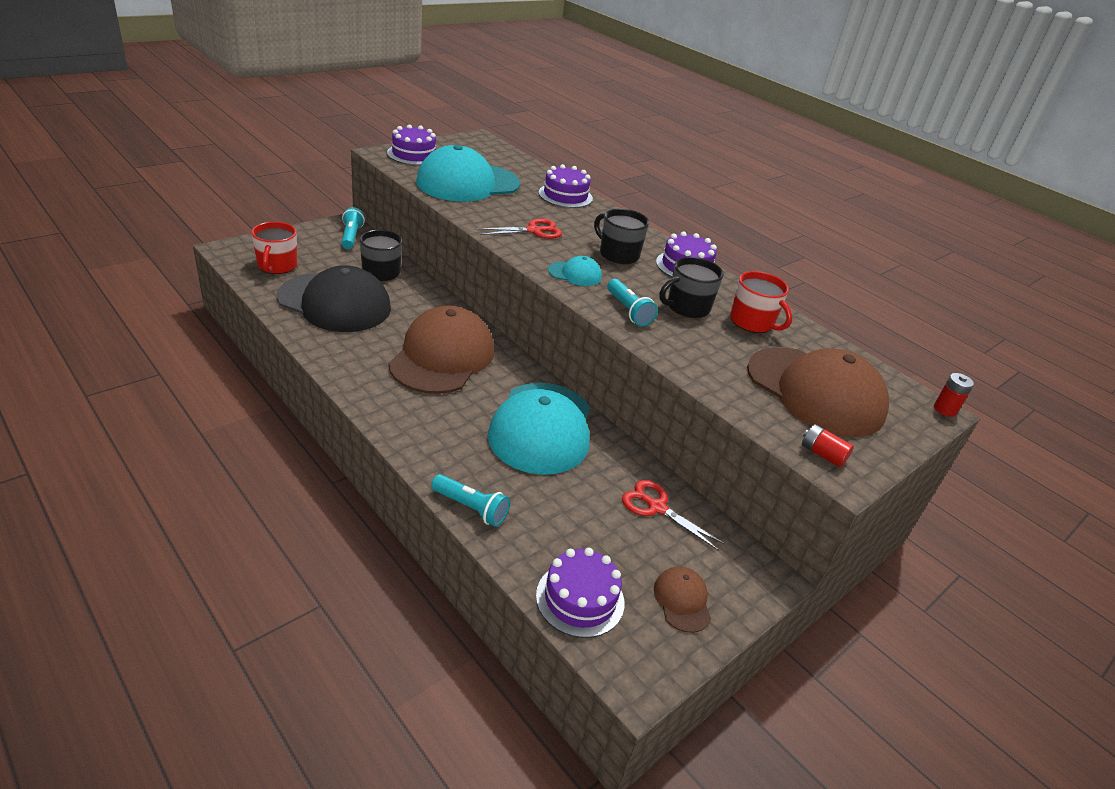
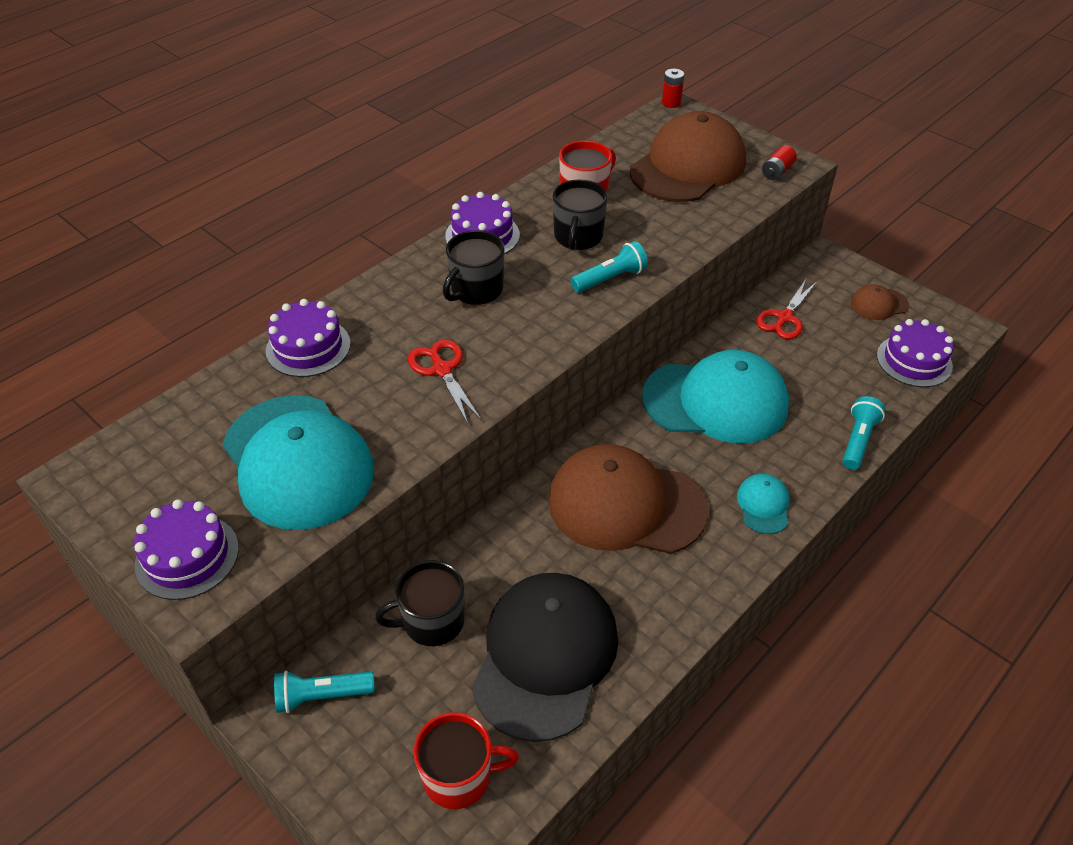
camera: 90 degrees left, 10 degrees up
turquoise cap [548,256,602,286] -> turquoise cap moved to [737,474,789,534]
black mug [659,257,724,318] -> black mug turned 45 degrees clockwise [553,179,608,250]

